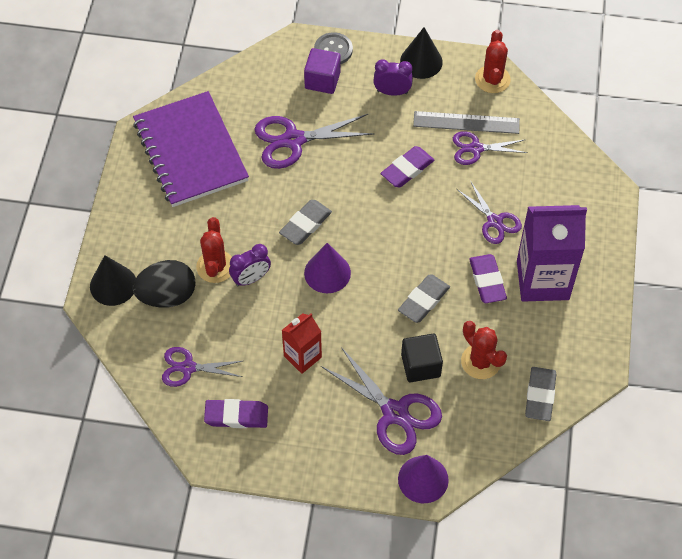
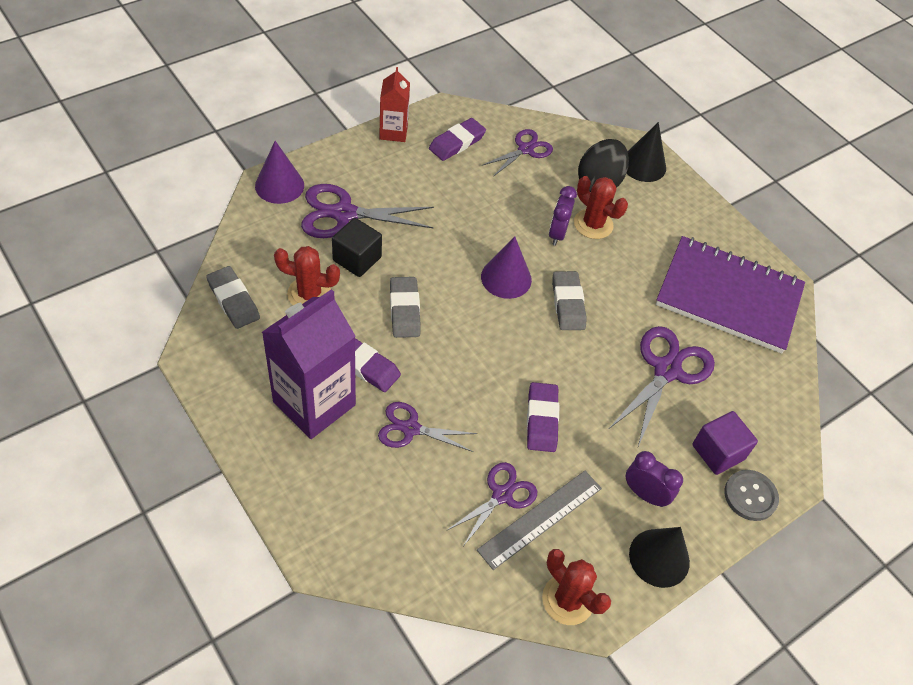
camera: 130 degrees right, 5 degrees down
red carton [282,313,322,374] -> red carton moved to [379,67,410,142]
purple clock [373,59,413,96] -> purple clock turned 105 degrees counterclockwise [626,451,683,507]

